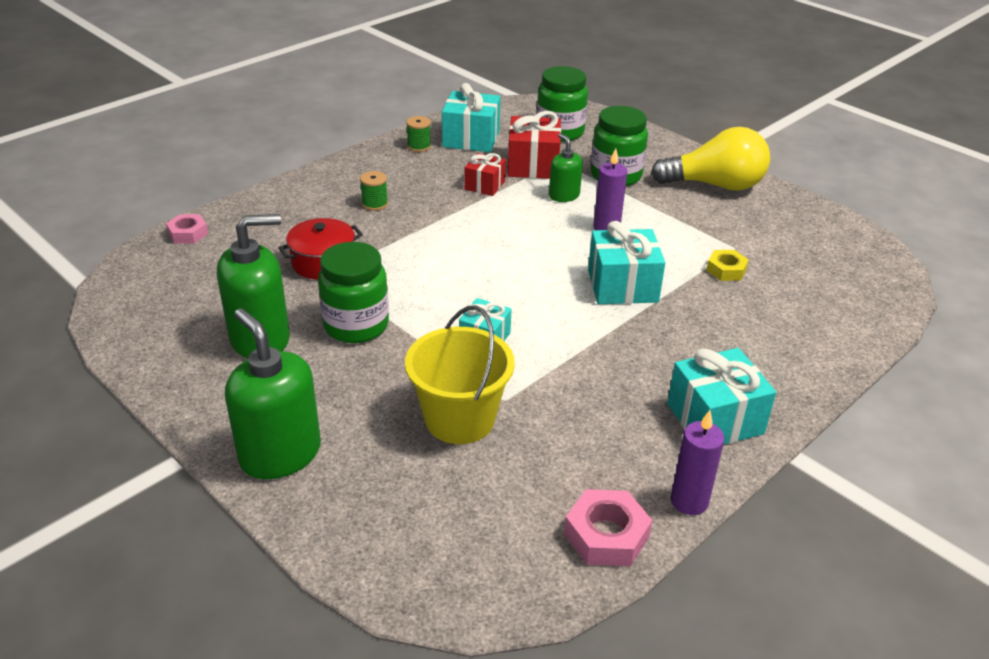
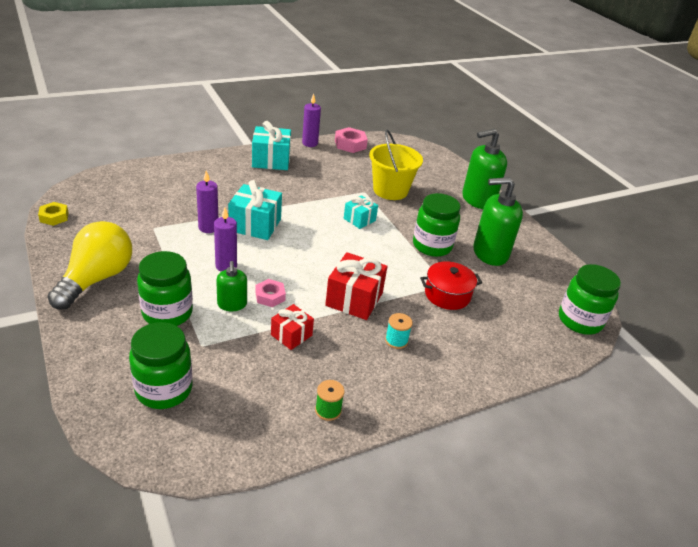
camera: 165 degrees left, 0 degrees up
pink nut [166,214,208,243] -> pink nut moved to [256,279,286,307]
green soap dispenser [225,308,321,479] -> green soap dispenser turned 90 degrees clockwise [462,129,507,209]
green spool [360,171,388,211] -> turquoise spool [385,313,413,349]
turquoise gift [442,83,500,152] -> none
red gift [508,111,561,179] -> red gift moved to [325,252,388,320]
yellow light bulb [651,127,770,191] -> yellow light bulb turned 90 degrees clockwise [47,221,132,310]
yellow nut [706,250,749,281] -> yellow nut moved to [38,202,69,226]
none -> purple candle [196,171,218,233]
none -> green jar [559,264,621,335]

